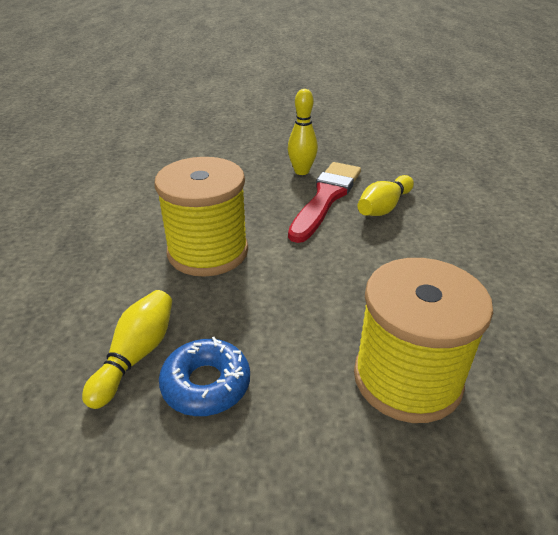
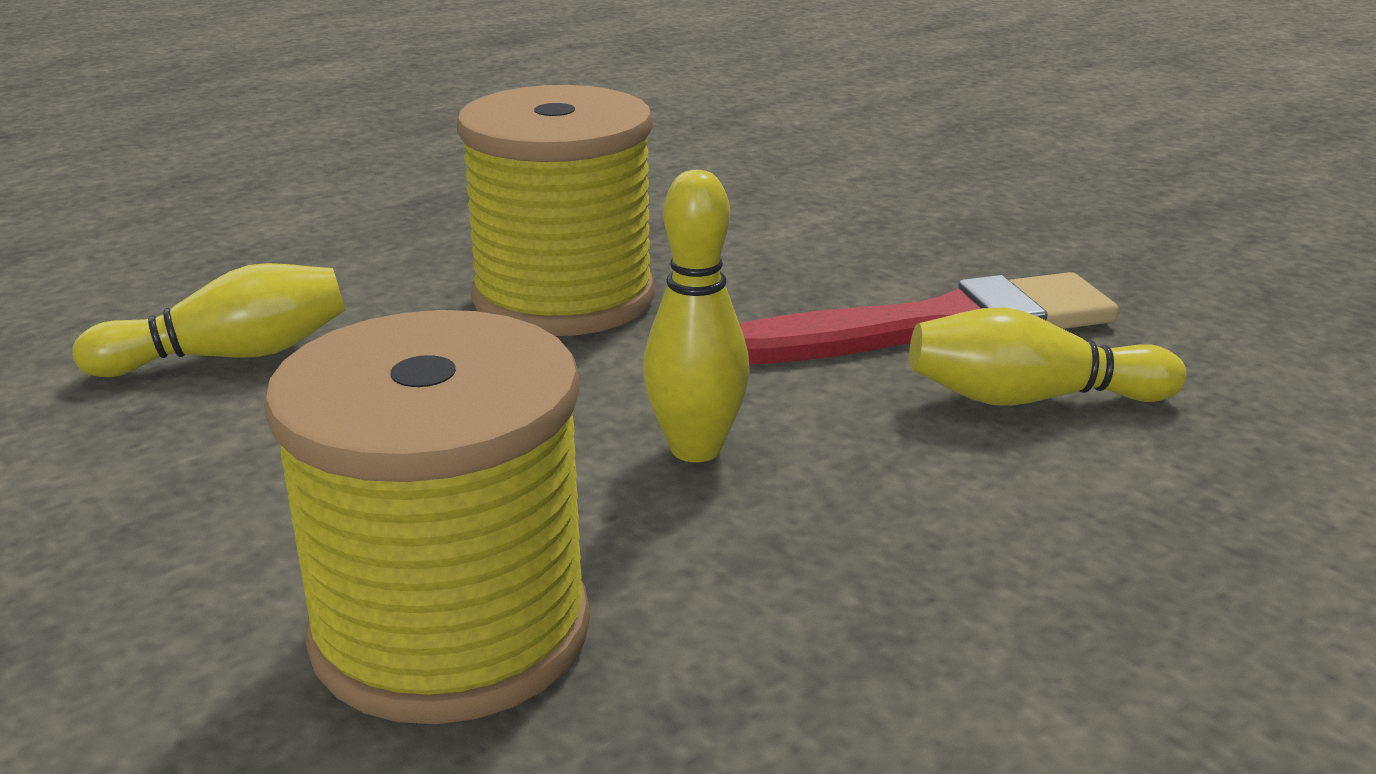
camera: 50 degrees right, 10 degrees down
blue donut [159,337,250,416] -> none
yellow bowling pin [288,89,318,175] -> yellow bowling pin moved to [643,170,750,462]

